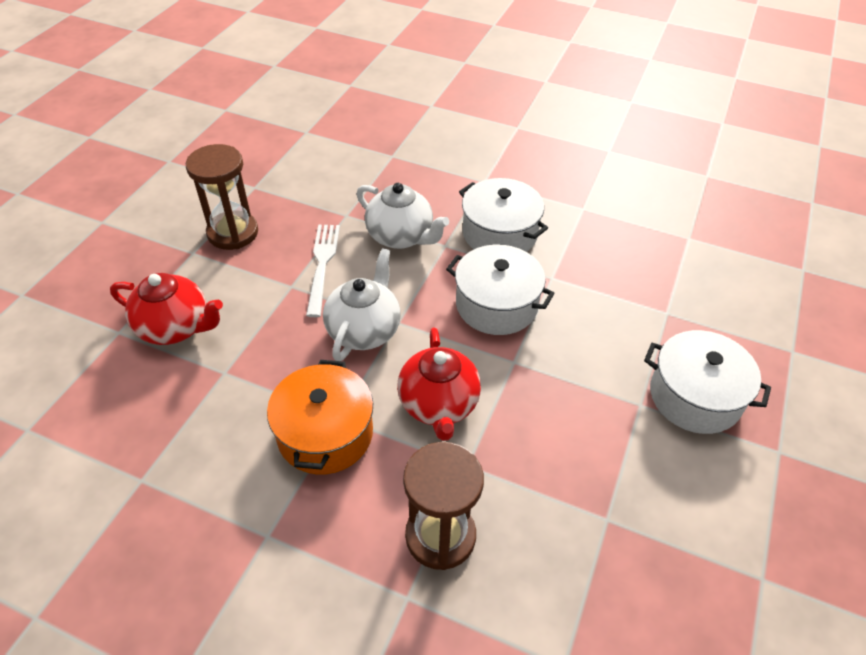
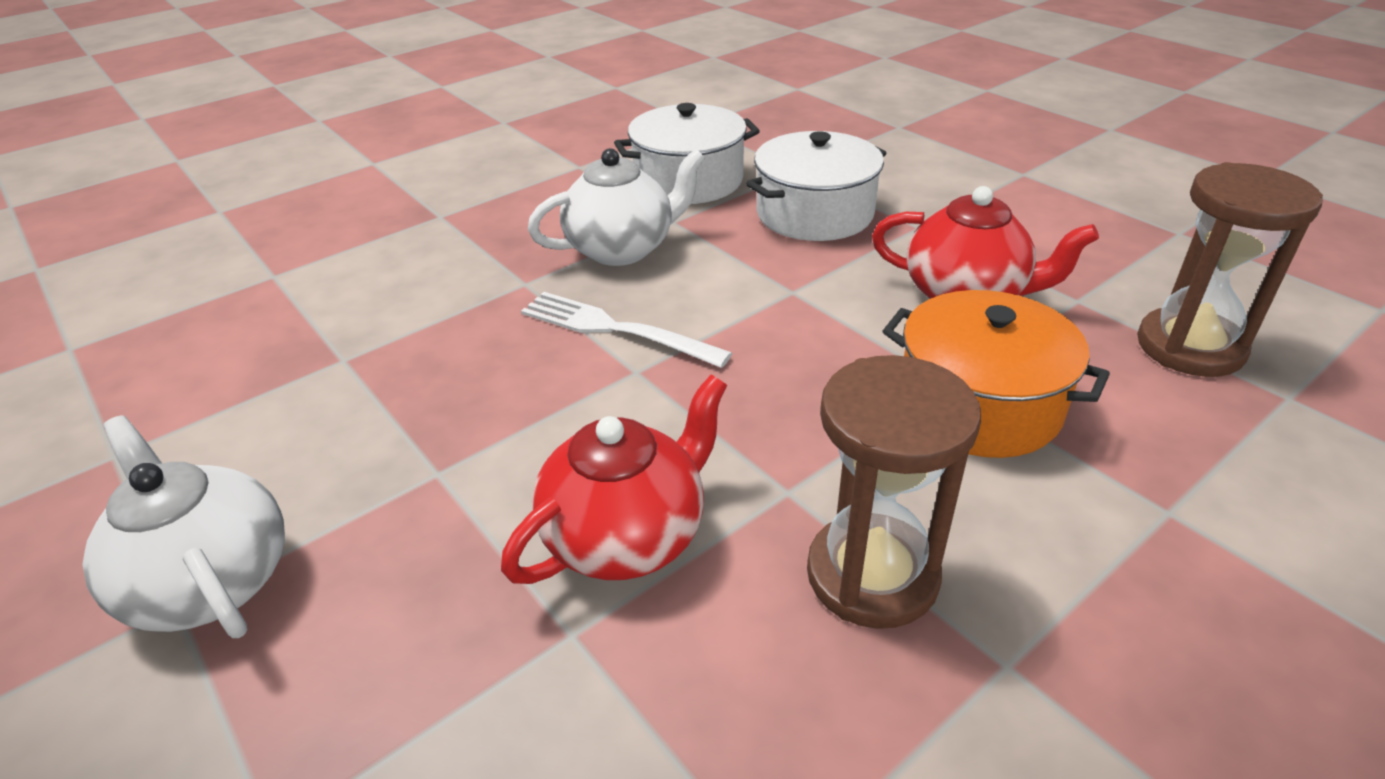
camera: 60 degrees left, 10 degrees down
brown hourglass [186,144,258,250] -> brown hourglass moved to [807,355,981,629]
white teapot [323,248,401,361] -> white teapot moved to [82,415,285,638]
white pot [644,330,771,434] -> none

